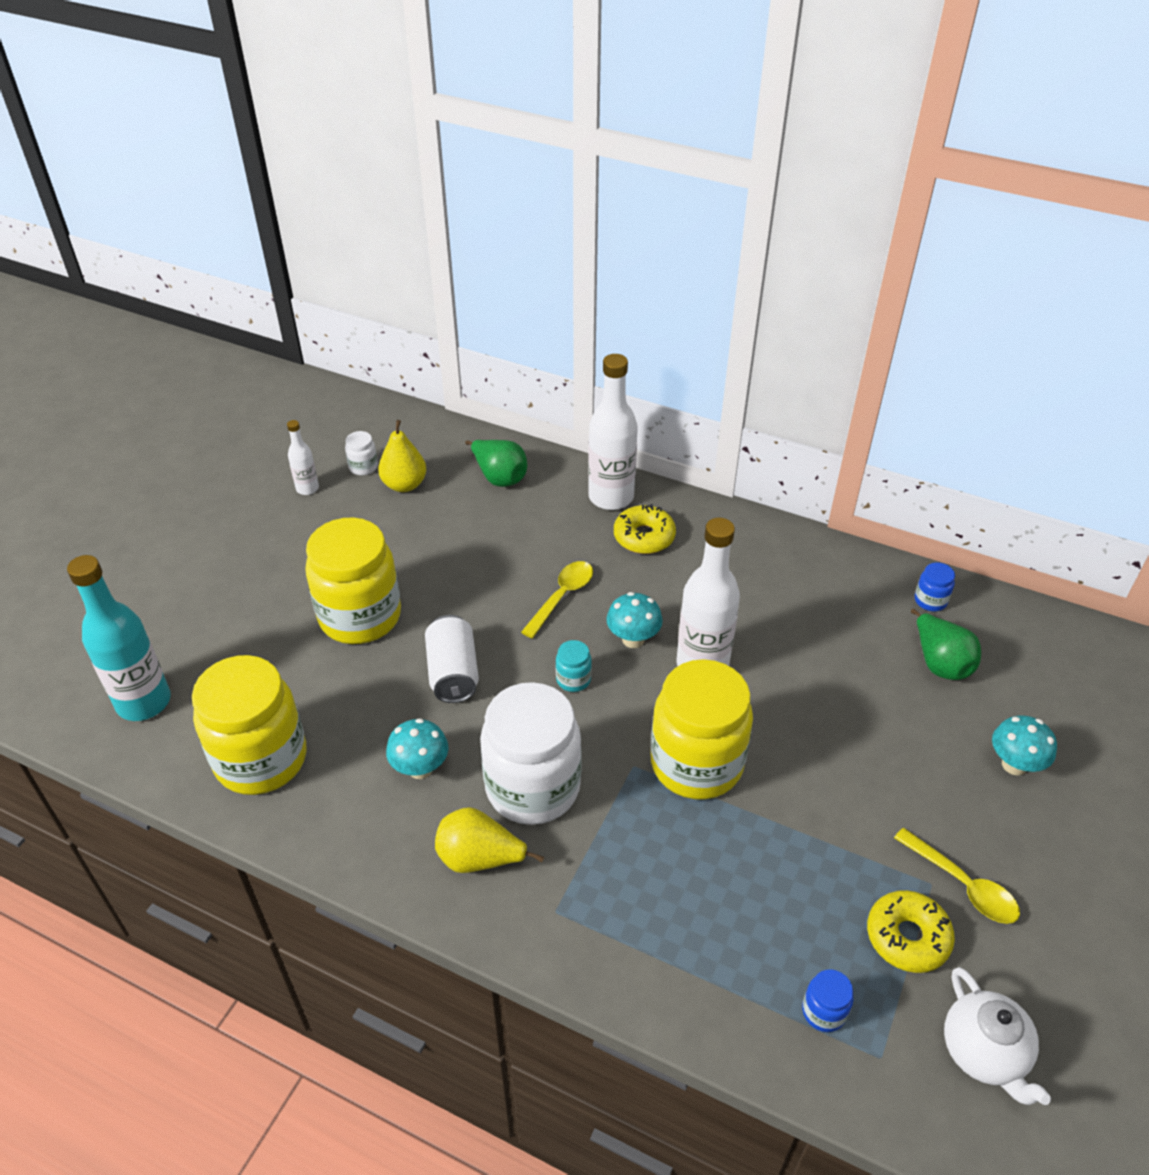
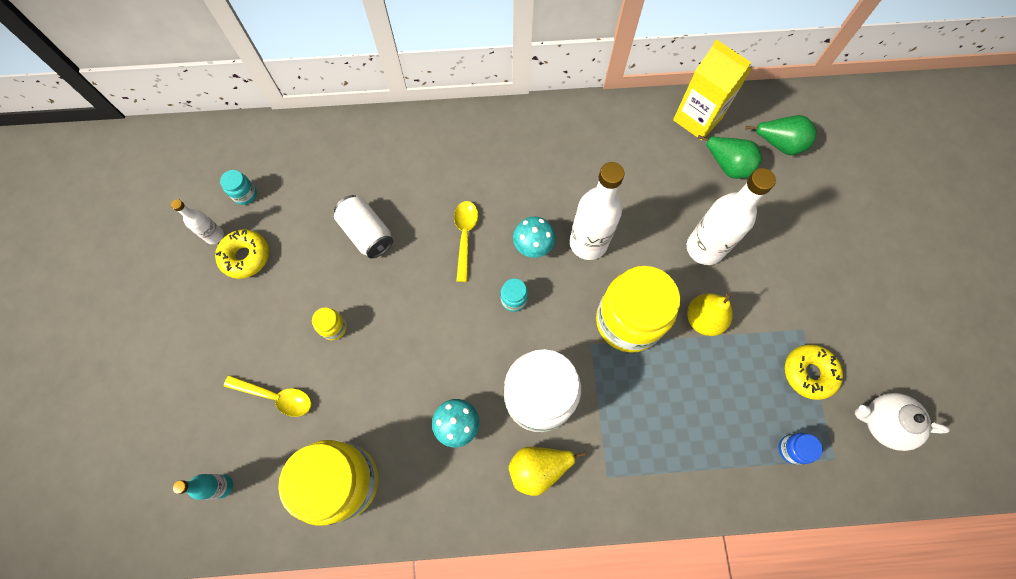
camera: 30 degrees left, 25 degrees up
turquoise bottle [67,555,171,721] -> turquoise bottle [173,474,233,500], size x0.51
yellow jar [305,517,401,644] -> yellow jar [312,307,347,340], size x0.40
white jar [345,431,378,475] -> turquoise jar [220,170,257,205]
yellow pear [378,420,426,492] -> yellow pear moved to [687,293,733,336]
white can [425,615,479,703] -> white can moved to [334,195,393,259]
green pear [465,440,527,487] -> green pear moved to [745,115,817,155]
white bottle [588,354,638,510] -> white bottle moved to [687,168,776,265]
yellow donut [614,504,676,554] -> yellow donut moved to [215,229,269,279]
yellow spoon [894,828,1020,924] -> yellow spoon moved to [224,375,311,417]
blue jar [915,562,955,611] -> yellow carton [673,39,752,140]
white teapot [944,967,1051,1105] -> white teapot turned 150 degrees clockwise [855,393,950,451]
turquoise mushroom [992,715,1057,776] -> none

